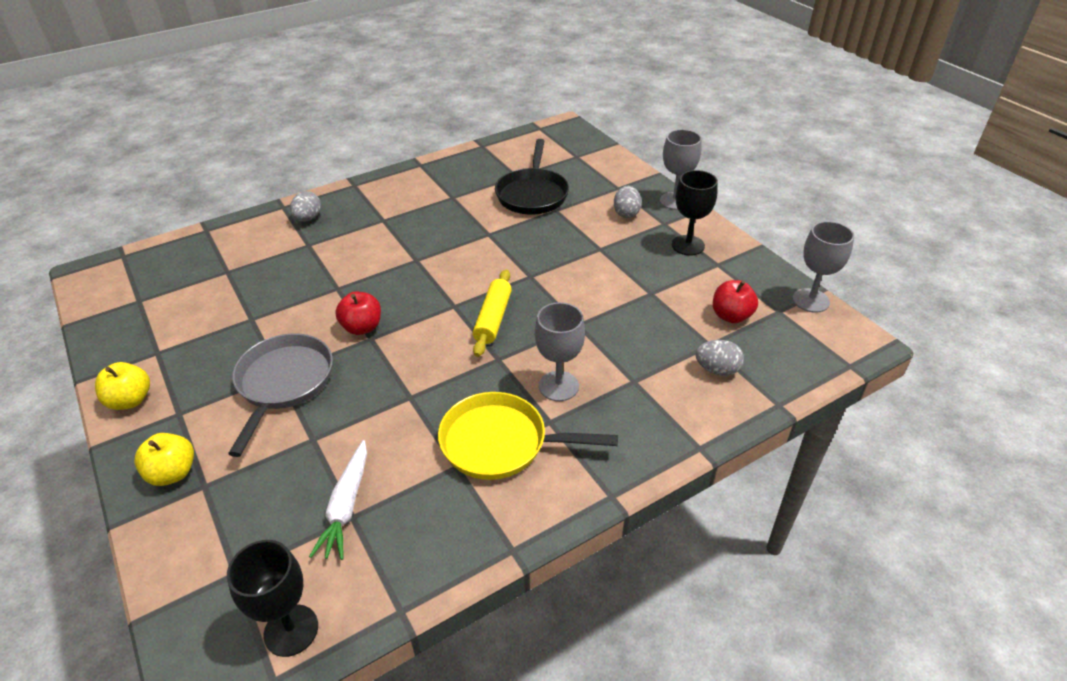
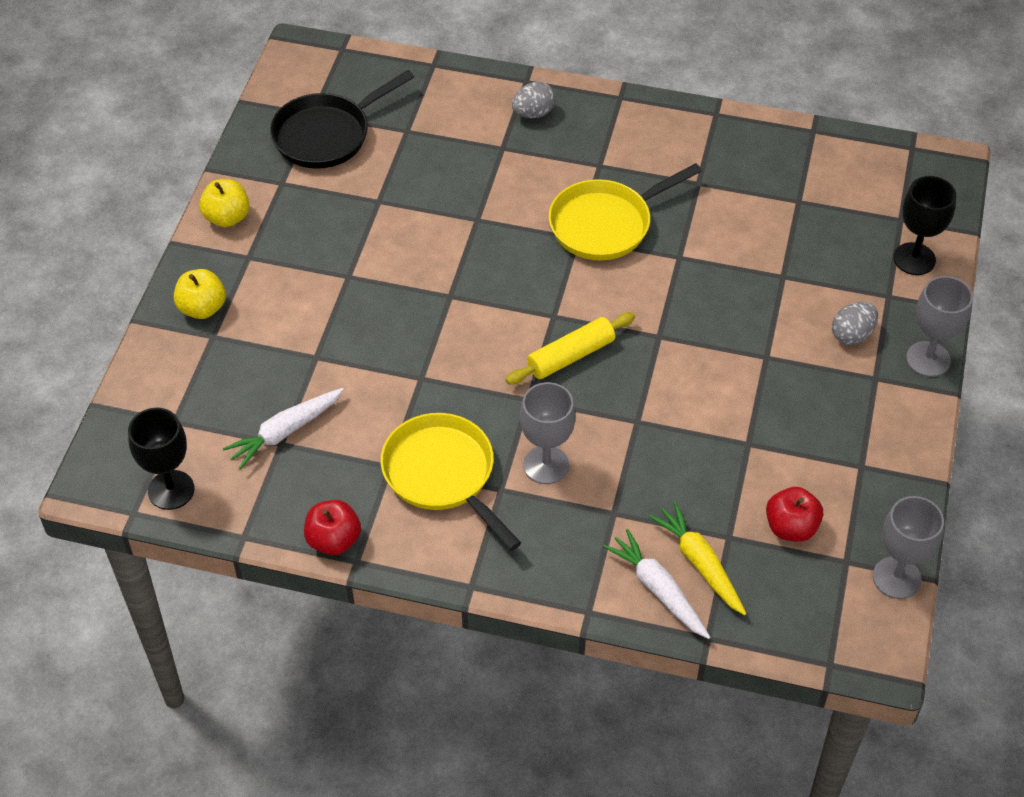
camera: 45 degrees right, 10 degrees up
grey pan [228,333,333,457] -> none
red apple [335,291,381,335] -> red apple moved to [304,500,361,555]
black pan [495,139,569,214] -> black pan moved to [270,70,414,169]
black goblet [672,170,718,255] -> black goblet moved to [893,176,956,275]
grey egg [696,340,744,376] -> yellow carrot [649,502,746,615]
none -> yellow pan [548,163,702,261]
none -> white carrot [603,529,710,639]

